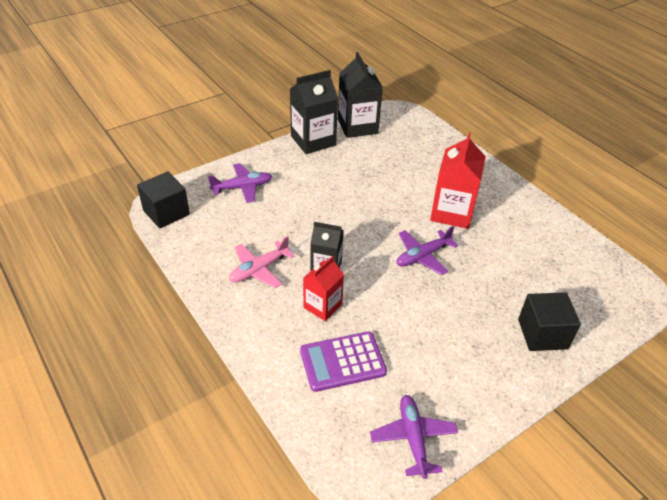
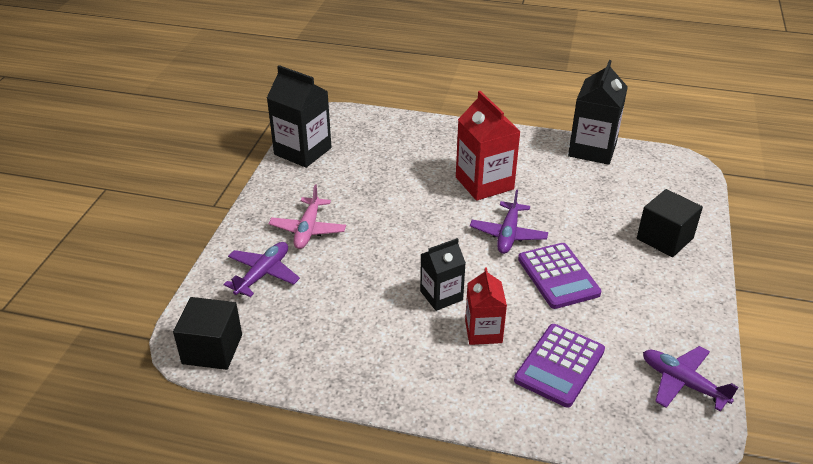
camera: 40 degrees left, 5 degrees down
pink plane [229,236,295,288] -> pink plane moved to [269,184,346,249]
black carton [290,70,338,154] -> black carton moved to [568,60,628,165]
none -> purple calculator [518,243,601,309]

